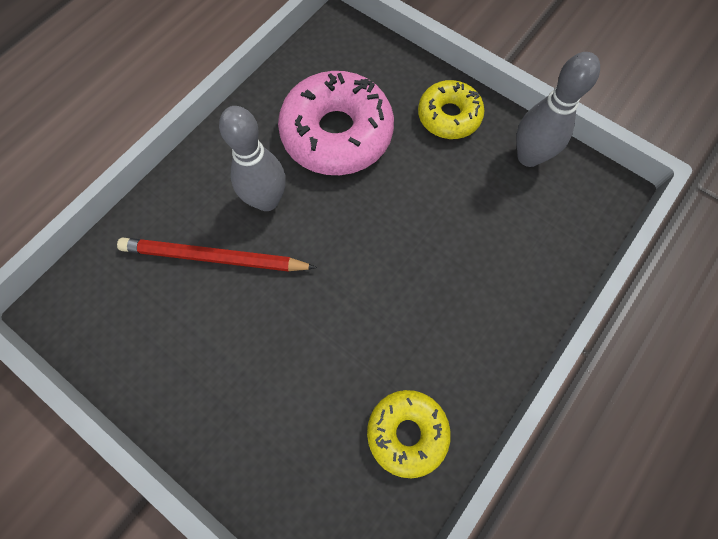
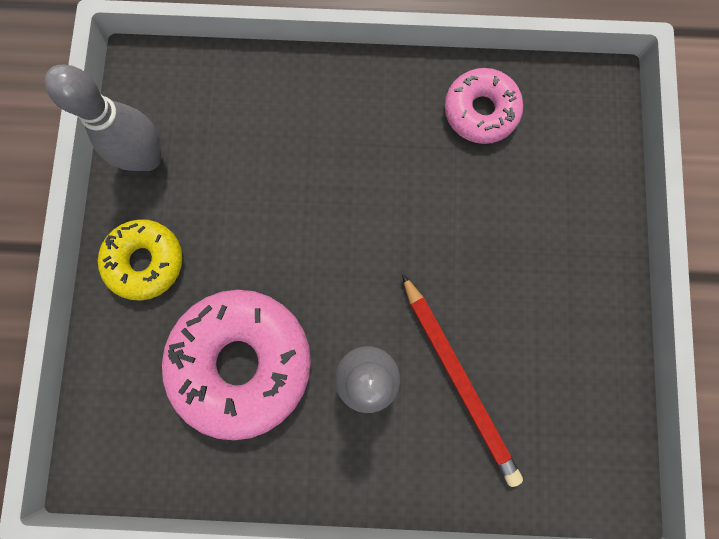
camera: 125 degrees left, 10 degrees up
yellow donut [367,390,451,478] -> pink donut [444,68,523,144]

